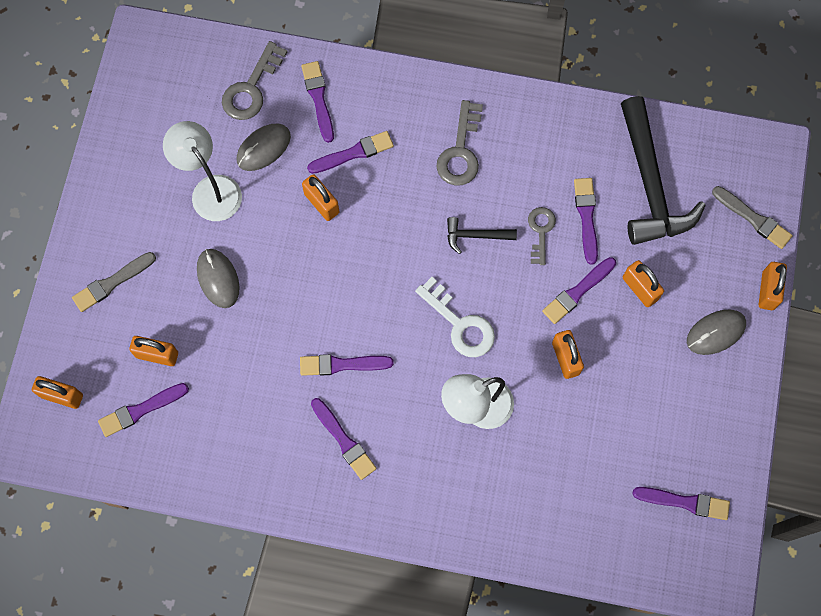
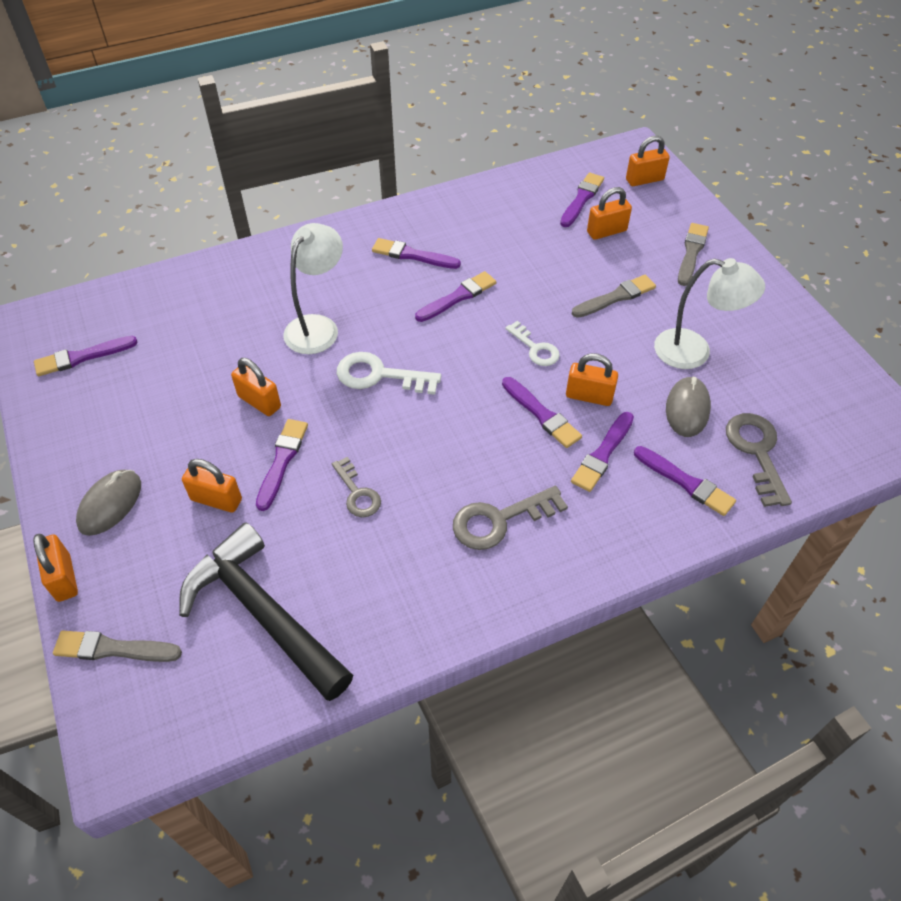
camera: 145 degrees right, 20 degrees down
grey mouse [197,249,239,308] -> grey brush [572,275,656,318]
grey key [436,100,483,186] -> grey key turned 90 degrees counterclockwise [453,486,568,550]
black hammer [447,217,517,254] -> none
purple brush [574,178,598,265] -> purple brush moved to [502,377,582,448]
none -> white key [505,321,560,366]

